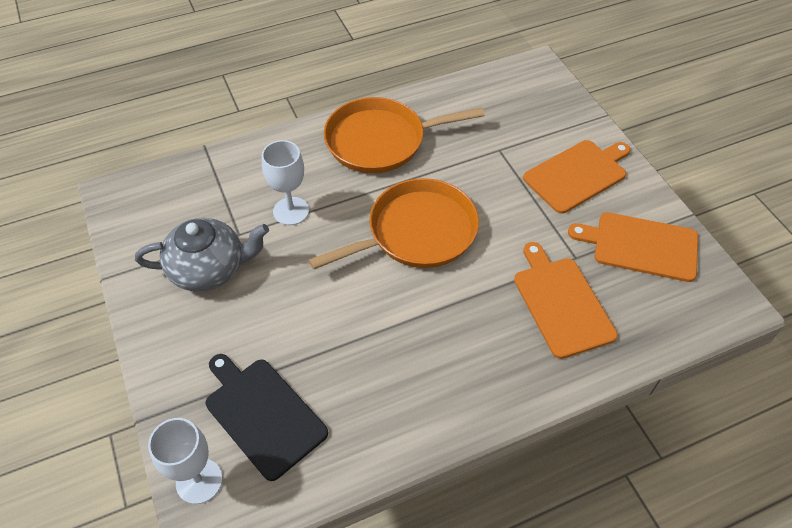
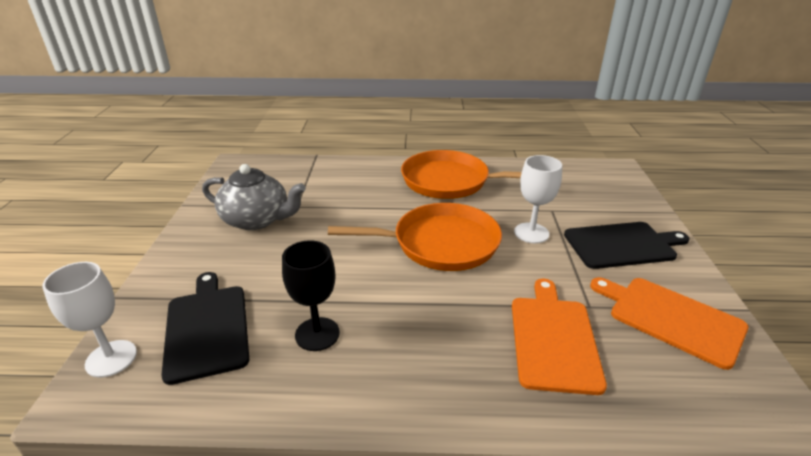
camera: 25 degrees right, 20 degrees down
white goblet [262,140,309,225] -> white goblet moved to [514,155,562,243]
orange cutting board [523,140,631,214] -> black cutting board [564,222,689,269]
none -> black goblet [282,240,340,351]

